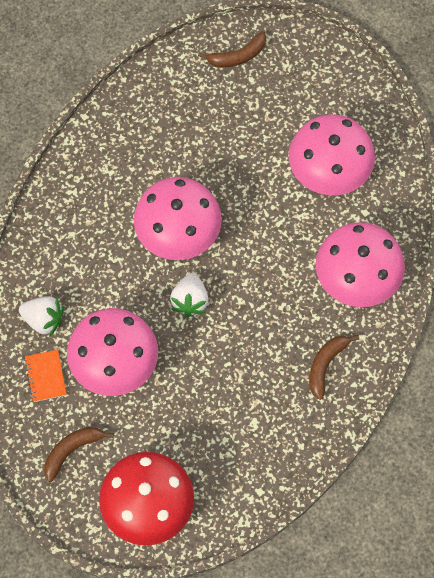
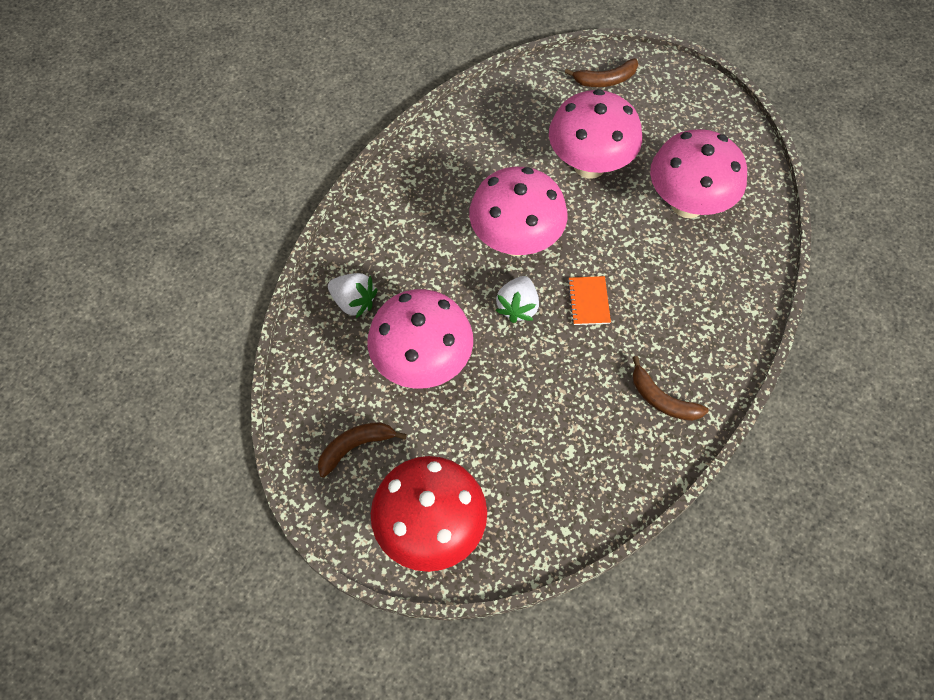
camera: 10 degrees right, 5 degrees down
orange notebook [24,350,67,402] -> orange notebook moved to [568,276,611,325]
brown banana [309,335,359,400] -> brown banana turned 90 degrees counterclockwise [632,356,709,421]
pink mushroom [316,222,405,307] -> pink mushroom moved to [549,89,642,179]

